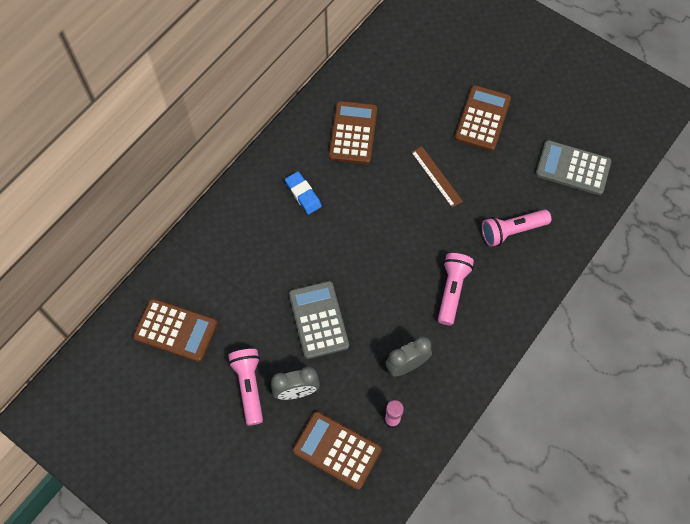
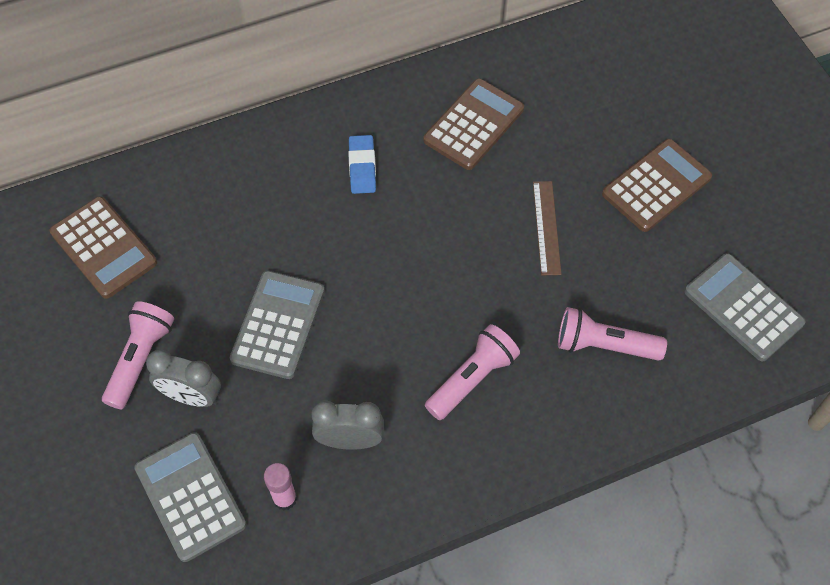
camera: 30 degrees right, 5 degrees down
brown calculator [293,411,381,490] -> grey calculator [134,432,246,562]

